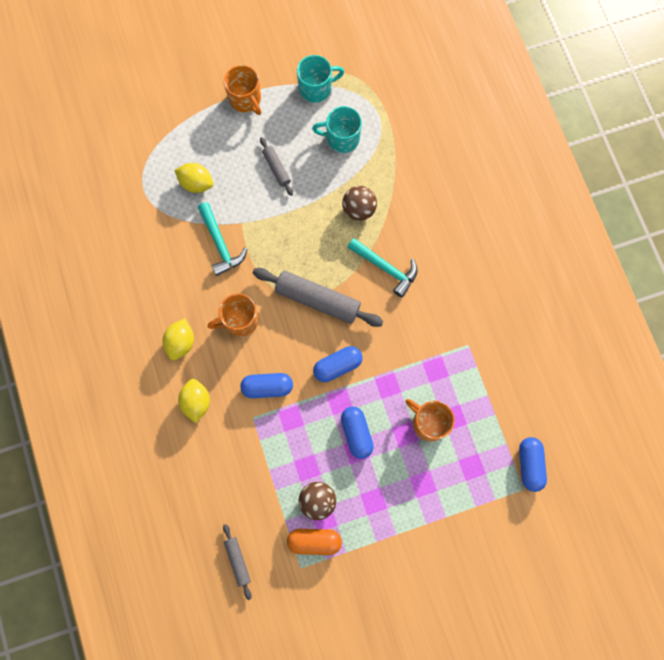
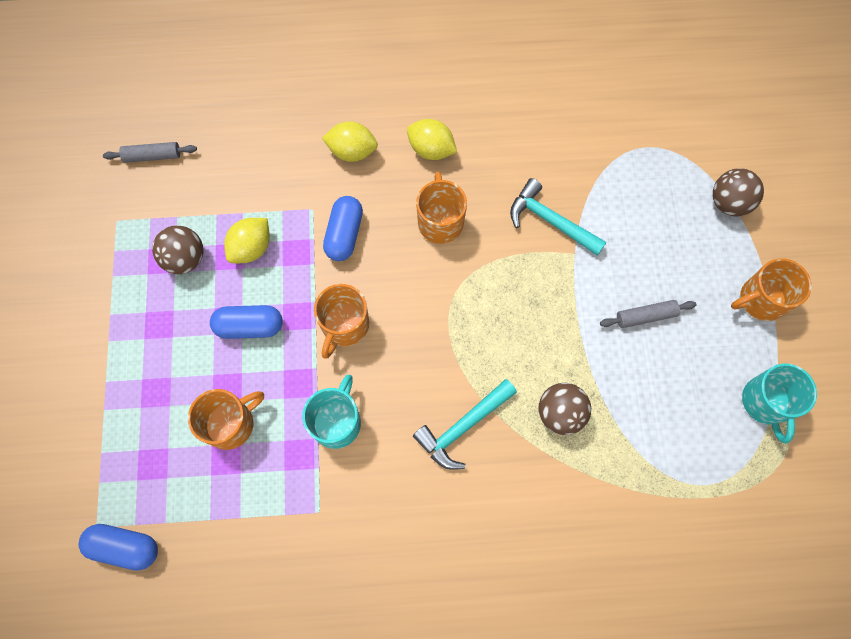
camera: 105 degrees right, 5 degrees down
yellow lemon [174,163,213,193] -> yellow lemon moved to [224,218,270,263]
turquoise hammer [198,202,247,276] -> turquoise hammer turned 45 degrees clockwise [510,178,607,256]
grey rolling pin [253,268,384,327] -> none
orange capsule [287,529,342,555] -> none
turquoise mug [312,106,362,153] -> turquoise mug moved to [302,375,361,449]
blue capsule [313,346,362,382] -> orange mug [314,284,369,359]
none -> brown ball [713,168,764,216]

